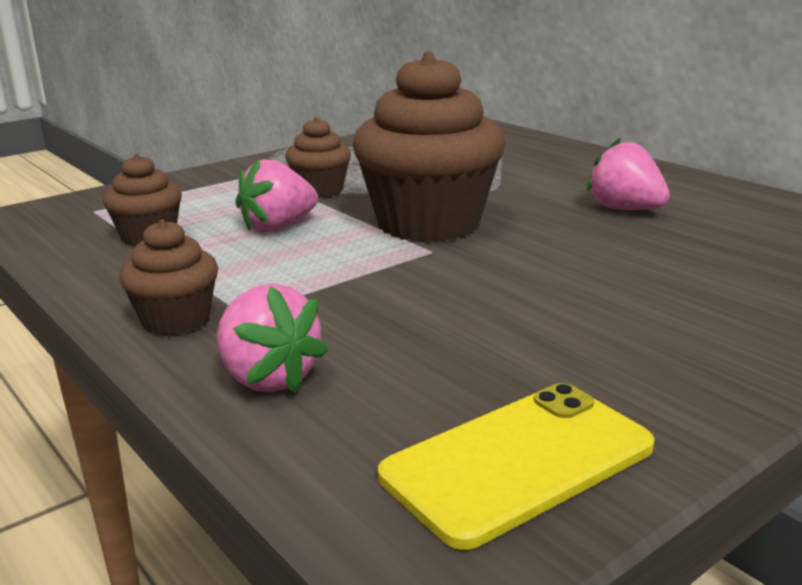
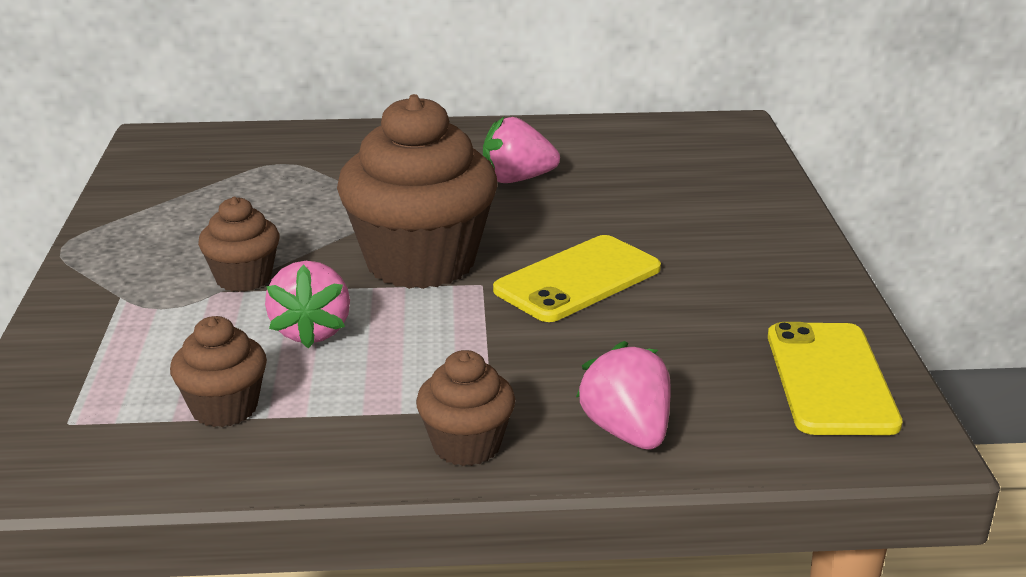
camera: 55 degrees left, 5 degrees up
pink strawberry [217,284,328,393] -> pink strawberry turned 105 degrees counterclockwise [576,341,671,450]
none -> yellow phone [493,235,661,322]

